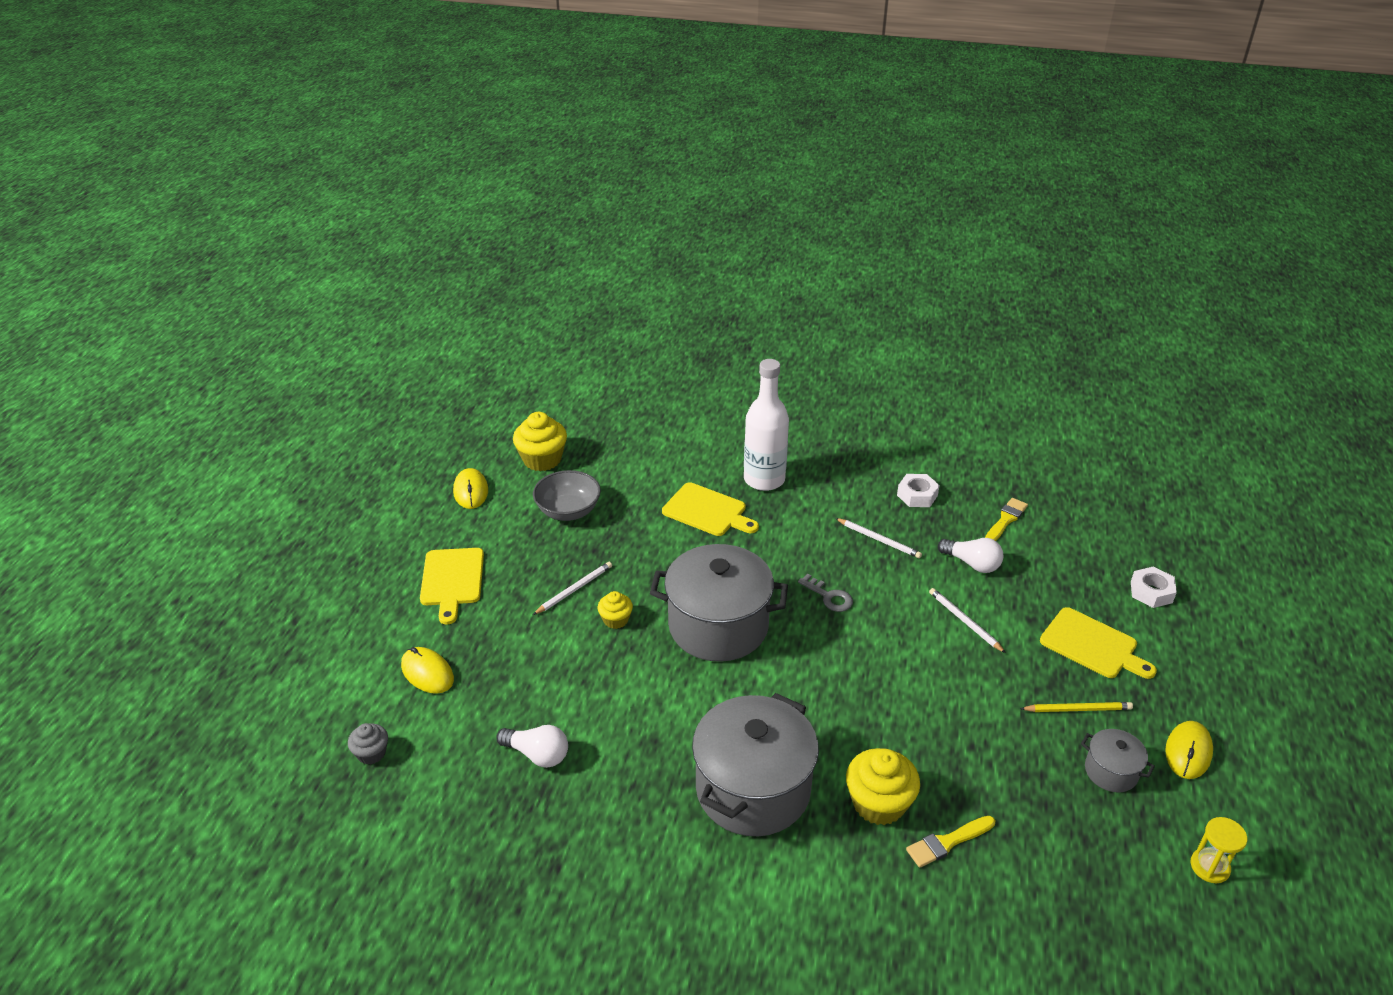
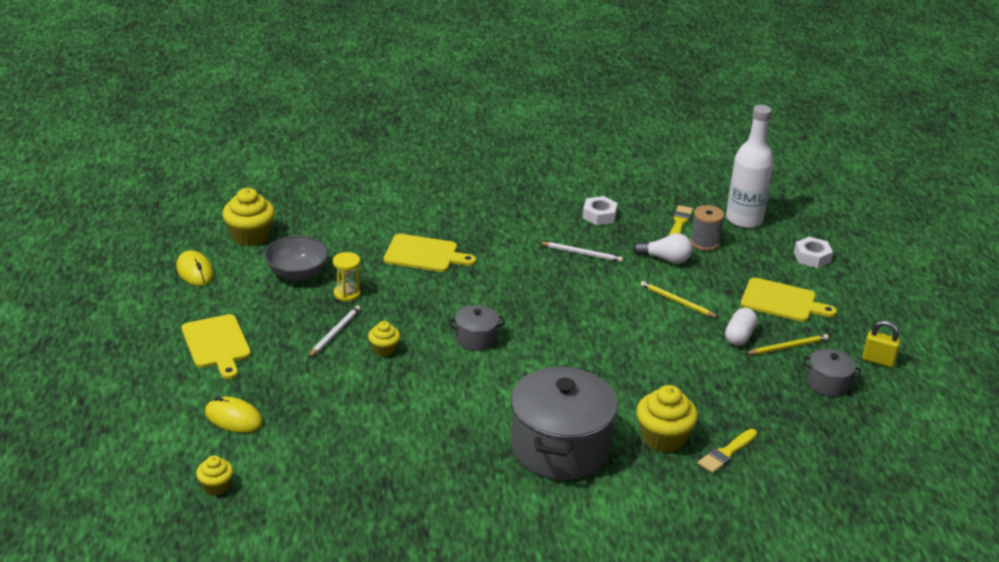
camera: 20 degrees left, 5 degrees down
grey cupcake [348,723,388,764] -> yellow cupcake [196,455,233,495]
white light bulb [496,725,568,768] -> none
grey pot [650,544,788,662] -> grey pot [449,305,505,351], size x0.46
white bottle [744,359,789,491] -> white bottle moved to [726,105,774,228]
grey key [798,574,853,612] -> none
white pencil [929,588,1006,653] -> yellow pencil [640,281,719,318]
yellow mouse [1165,721,1213,779] -> yellow padlock [862,320,901,367]
yellow hourglass [1190,817,1247,883] -> yellow hourglass moved to [333,252,361,301]
none -> grey spool [690,205,724,251]
none -> white capsule [725,308,757,346]

